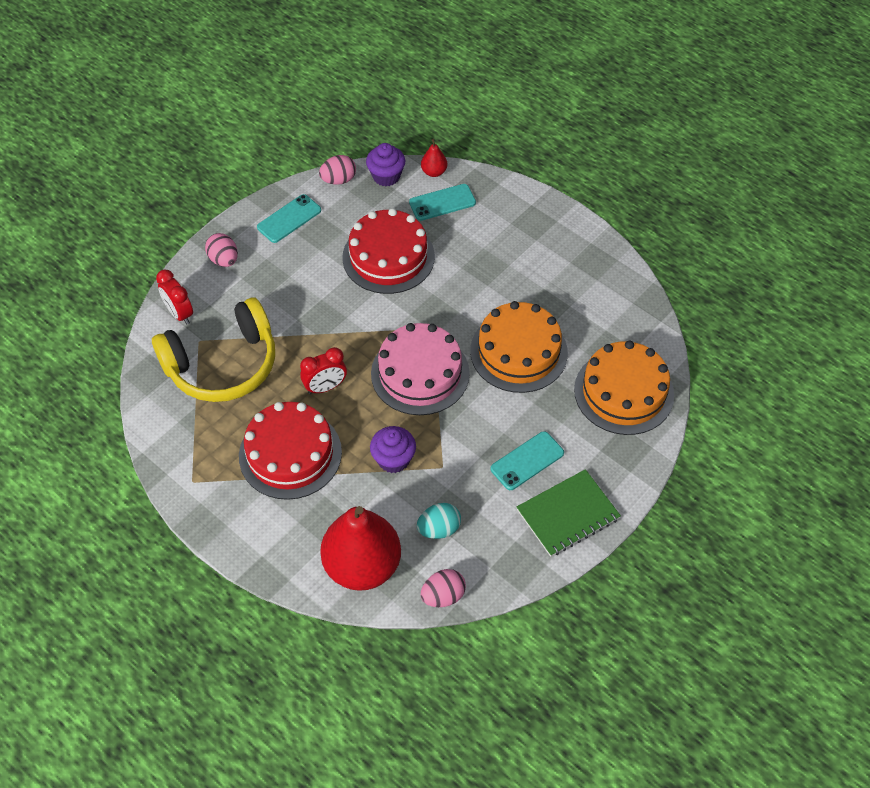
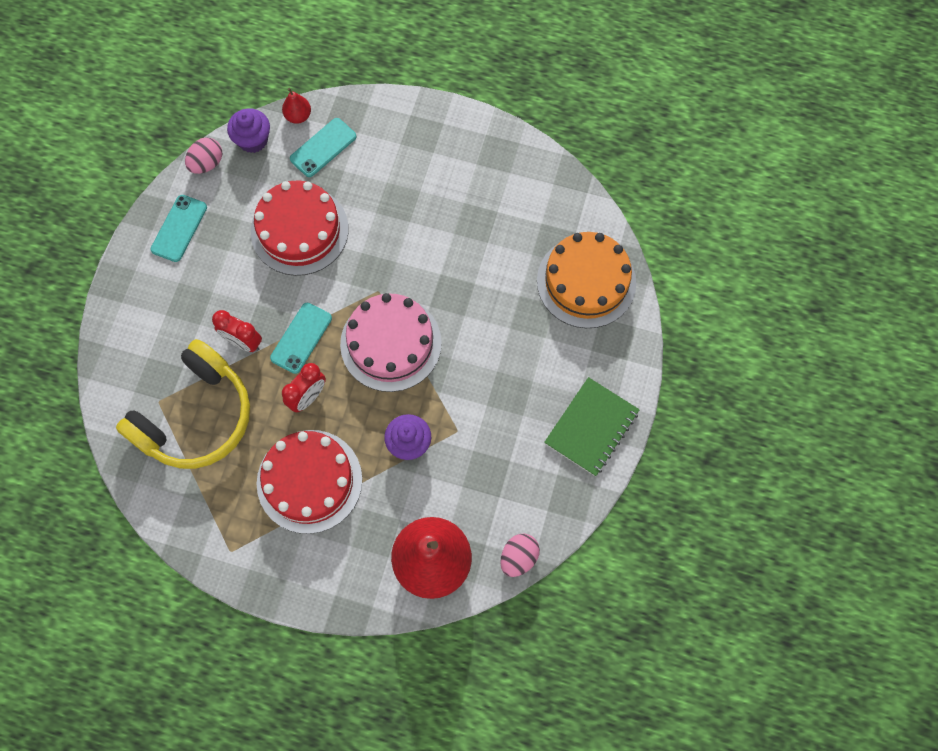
camera: 25 degrees left, 15 degrees up
red clock [156,270,193,324] -> red clock moved to [212,310,262,352]
pink egg [205,233,238,267] -> none
turquoise egg [417,503,461,539] -> none
orange cake [470,301,568,393] -> none
turquoise phone [491,431,564,490] -> turquoise phone moved to [270,303,332,374]

